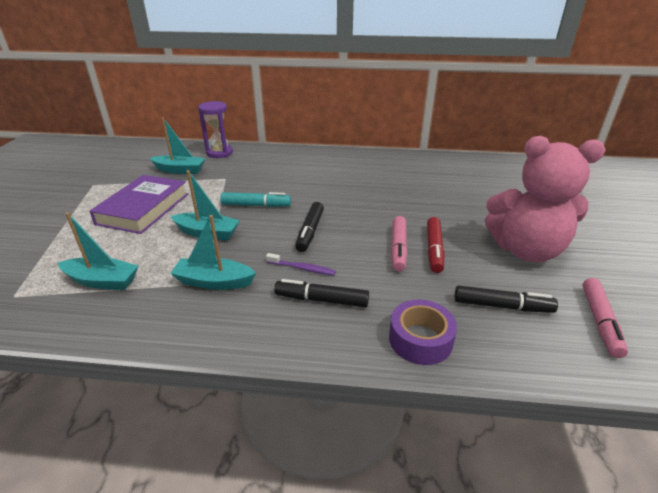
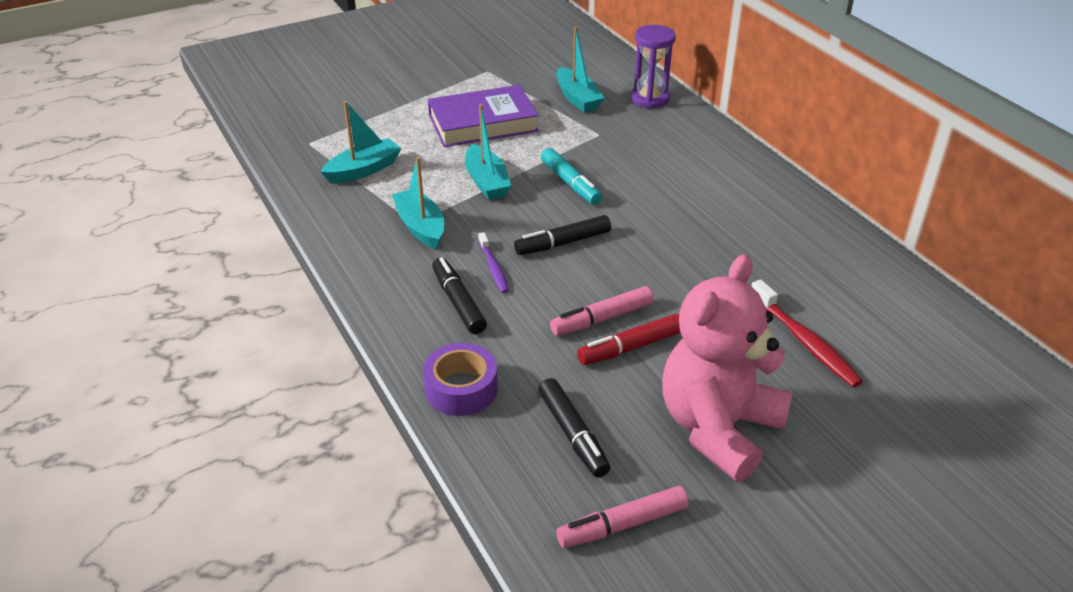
camera: 55 degrees right, 5 degrees up
turquoise boat [58,212,139,290] -> turquoise boat turned 105 degrees counterclockwise [320,101,402,183]
pink teddy bear [485,136,606,262] -> pink teddy bear turned 60 degrees clockwise [662,254,793,482]
none -> red toothbrush [751,279,863,387]

